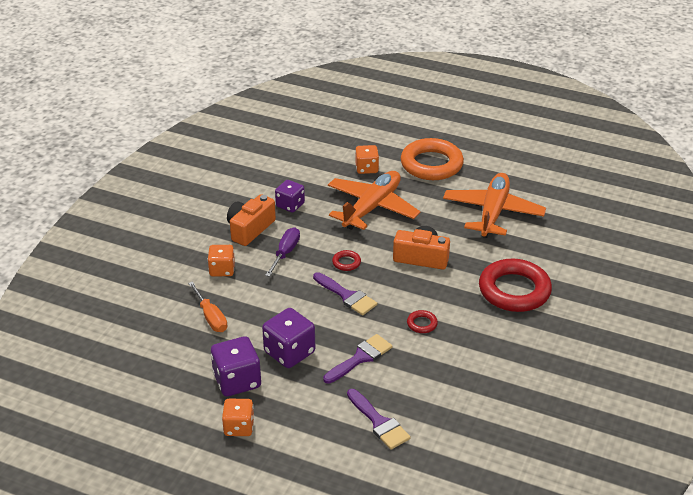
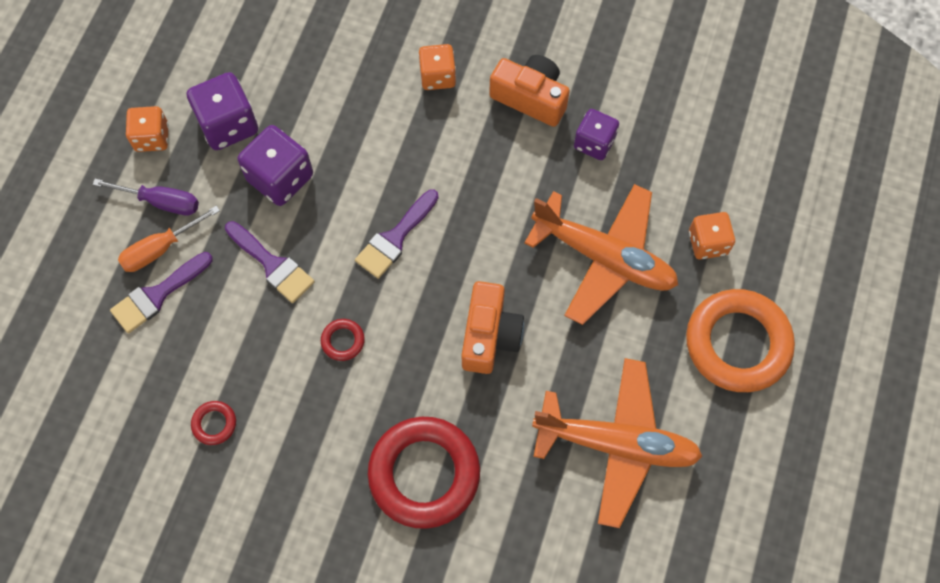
camera: 85 degrees right, 30 degrees up
orange screwdriver [188,281,227,332] -> orange screwdriver moved to [118,206,220,272]
purple screwdriver [265,228,300,277] -> purple screwdriver moved to [92,179,199,215]
red ring [332,250,361,271] -> red ring moved to [191,401,236,445]

